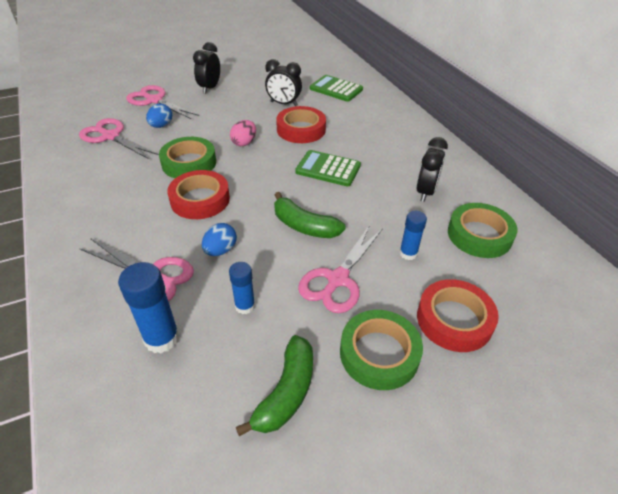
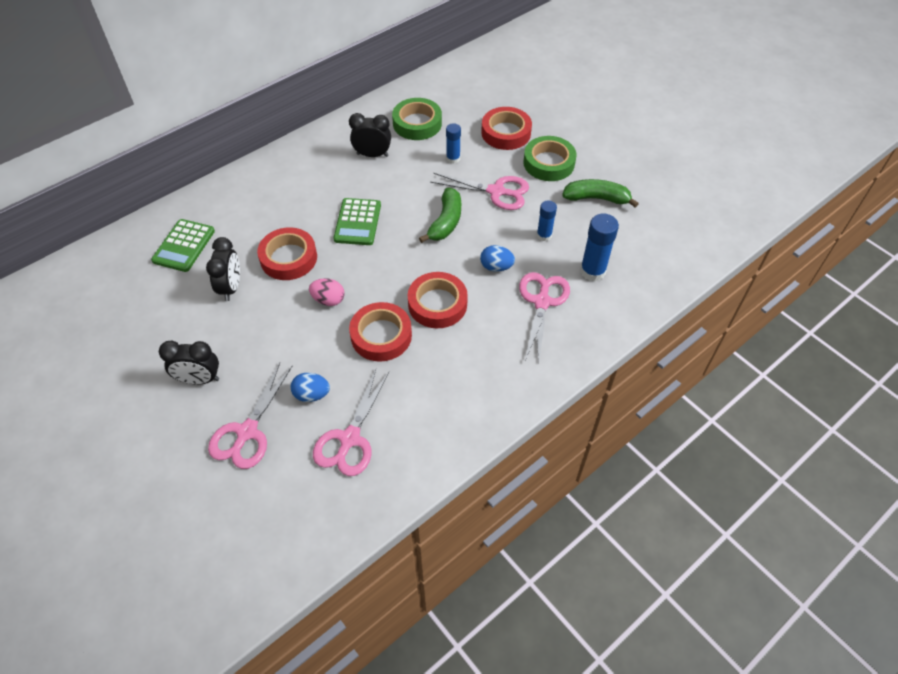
camera: 105 degrees left, 10 degrees up
green tape [159,137,216,178] -> red tape [349,302,412,362]

